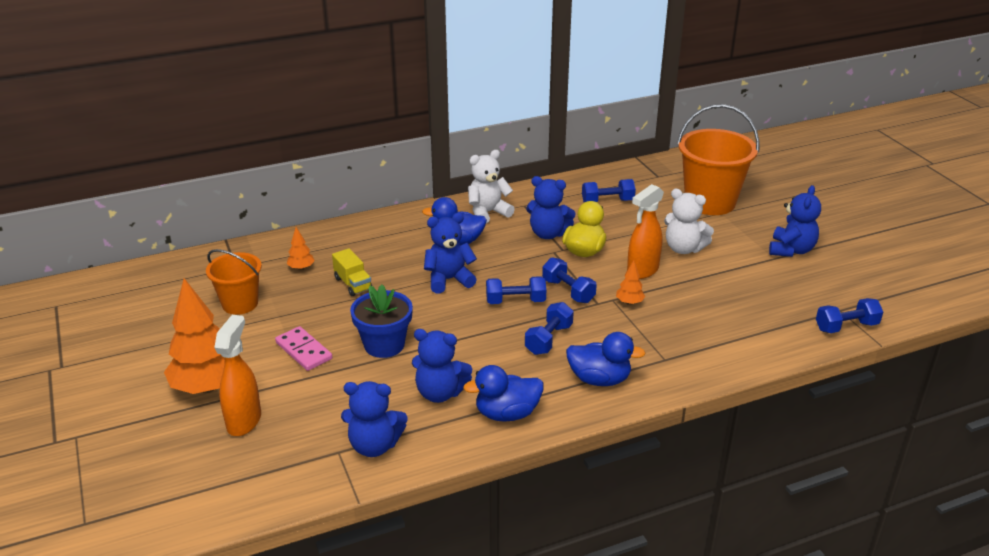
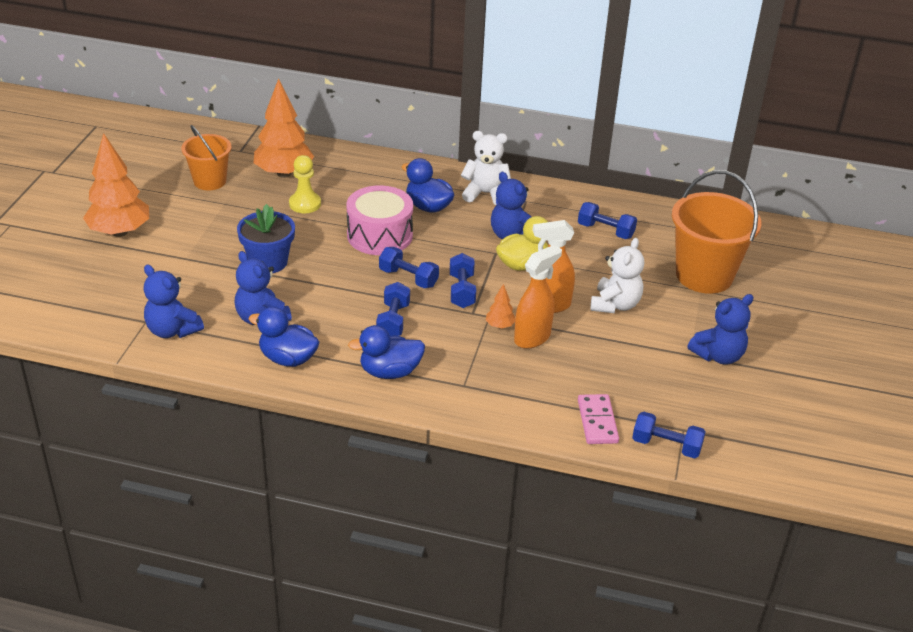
camera: 35 degrees right, 5 degrees up
orange spray bottle [214,315,261,436] -> orange spray bottle moved to [514,245,562,349]
pink domino [275,326,332,371] -> pink domino moved to [578,394,619,444]
orange tree [287,227,315,270] -> orange tree [254,78,314,178], size x2.30
yellow truck [332,248,372,296] -> yellow pawn [289,155,321,213]
blue teddy bear [424,213,477,293] -> pink drum [346,185,413,255]
blue dumbbell [525,302,574,355] -> blue dumbbell turned 60 degrees counterclockwise [376,282,410,336]
blue duck [566,332,646,386] -> blue duck turned 120 degrees clockwise [348,325,425,379]
white teddy bear [664,189,714,254] -> white teddy bear turned 135 degrees counterclockwise [590,238,644,313]

